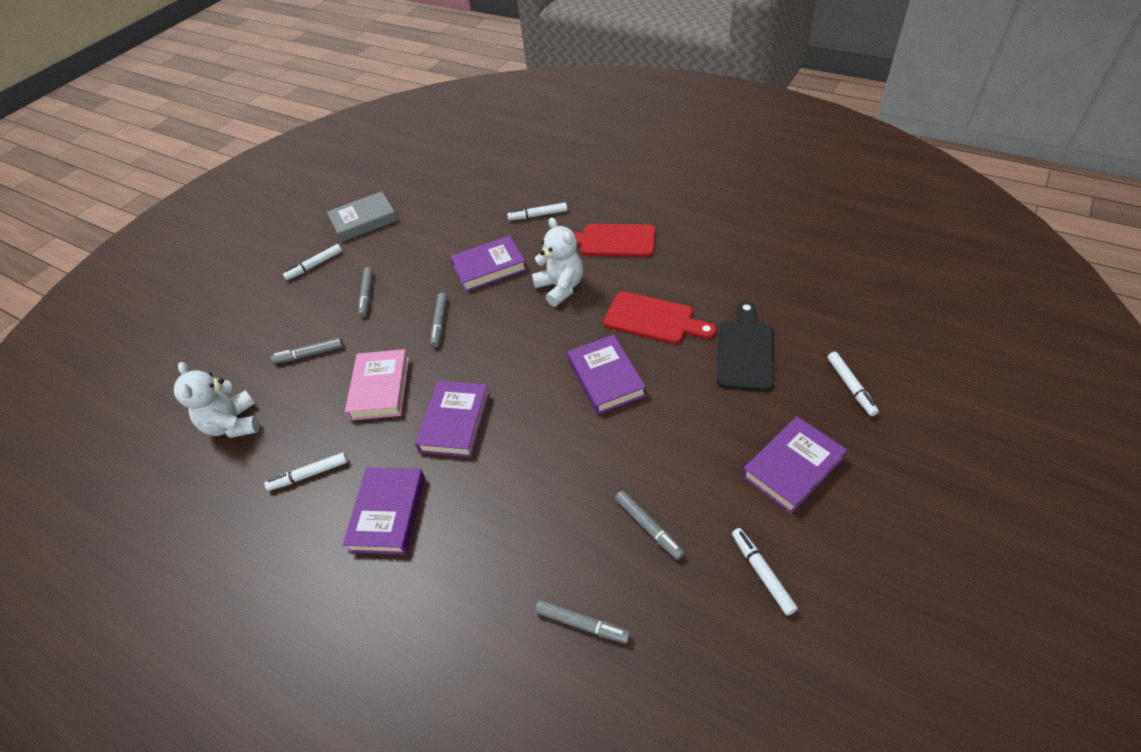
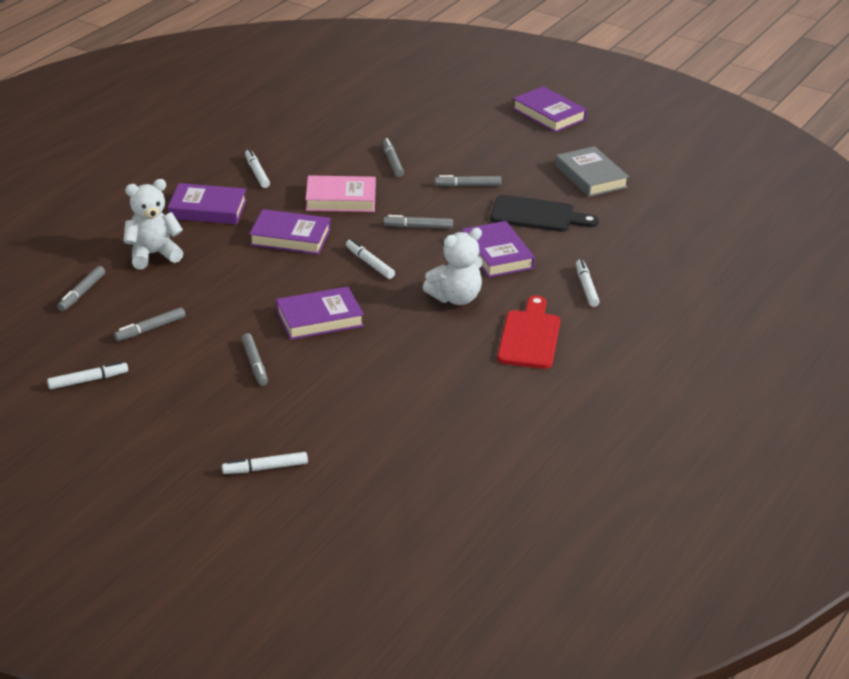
camera: 85 degrees right, 15 degrees down
white teddy bear [174,362,260,438] -> white teddy bear moved to [123,179,183,269]
white marker [283,244,342,280] -> white marker moved to [346,239,395,279]
red cutting board [603,292,716,344] -> none
black cutting board [717,301,774,392] -> black cutting board moved to [490,195,599,232]
purple book [742,416,847,514] -> purple book moved to [512,86,587,132]
none -> grey marker [242,333,268,386]

